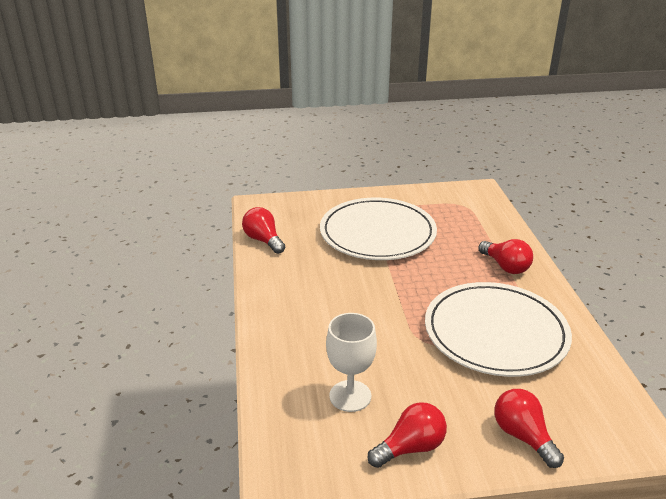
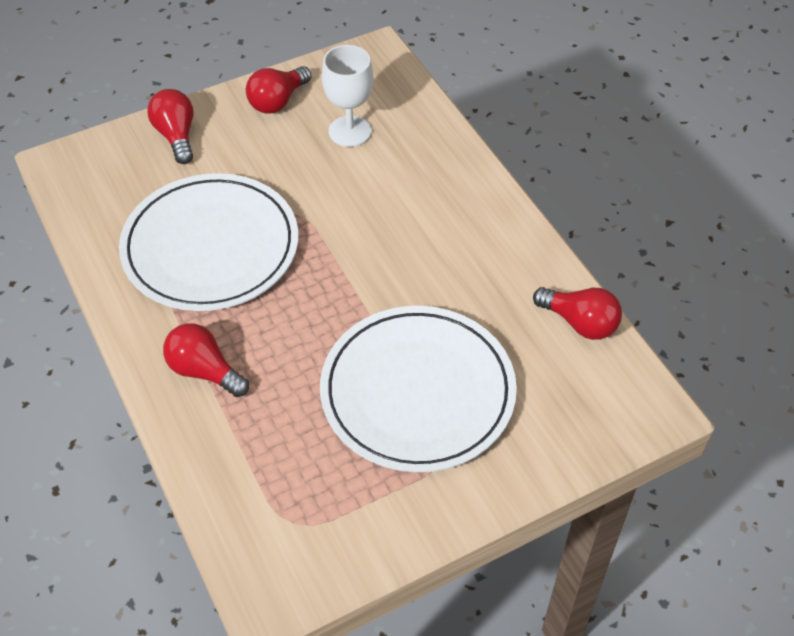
camera: 160 degrees right, 20 degrees up
red light bulb [494,389,564,468] -> red light bulb turned 150 degrees counterclockwise [147,89,193,164]

